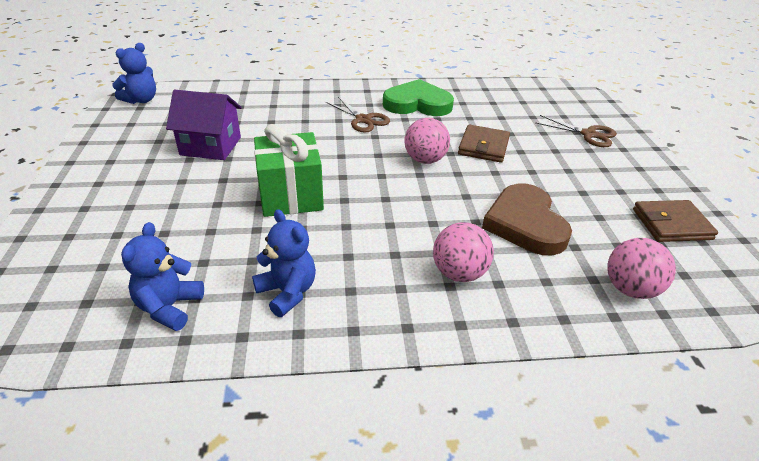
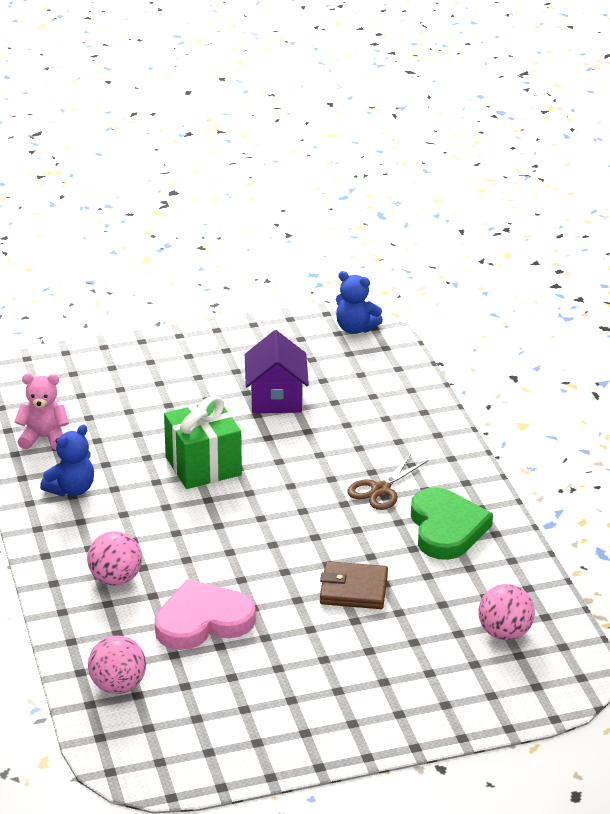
camera: 80 degrees right, 5 degrees down
blue teddy bear [121,222,204,331] -> pink teddy bear [14,374,69,450]
pink ball [404,118,450,164] -> pink ball moved to [478,584,535,640]
brown heart [482,183,572,256] -> pink heart [155,579,256,650]
brown scissors [535,115,617,147] -> none
brown wallet [633,200,718,242] -> none

